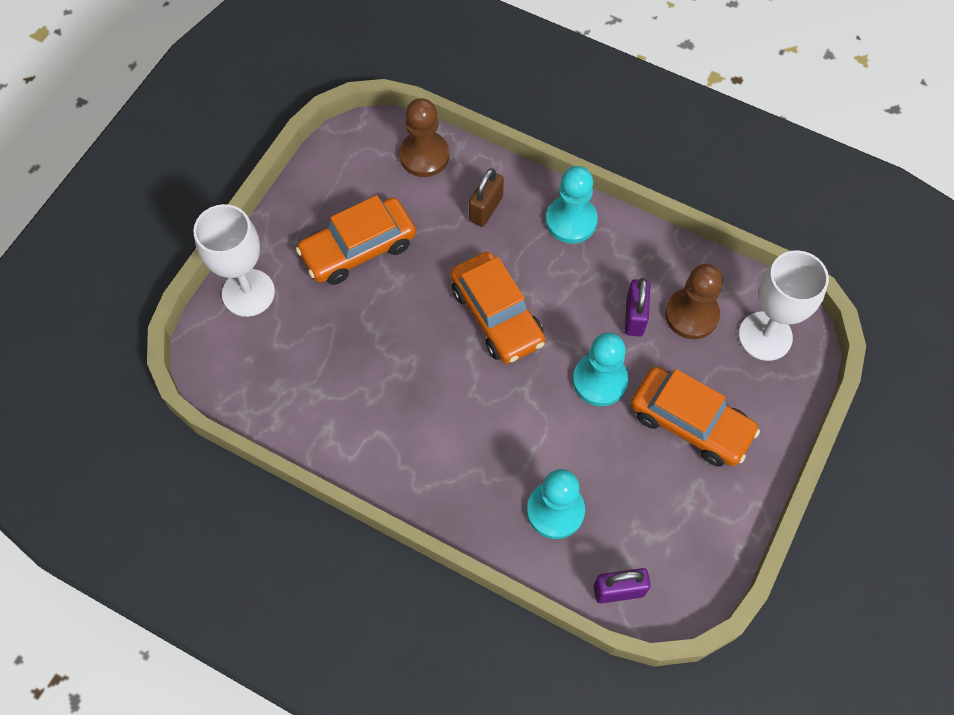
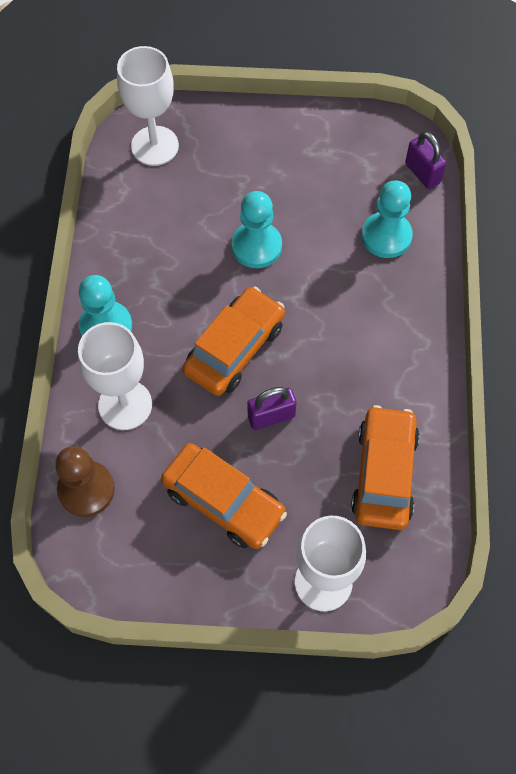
camera: 115 degrees left, 0 degrees up
brown padlock [469,168,504,227] -> white goblet [78,322,152,430]
purple padlock [625,278,651,337] -> purple padlock moved to [247,387,297,430]
orange car [631,367,760,467] -> orange car moved to [351,405,420,530]
brown pawn [665,264,723,339] -> none

